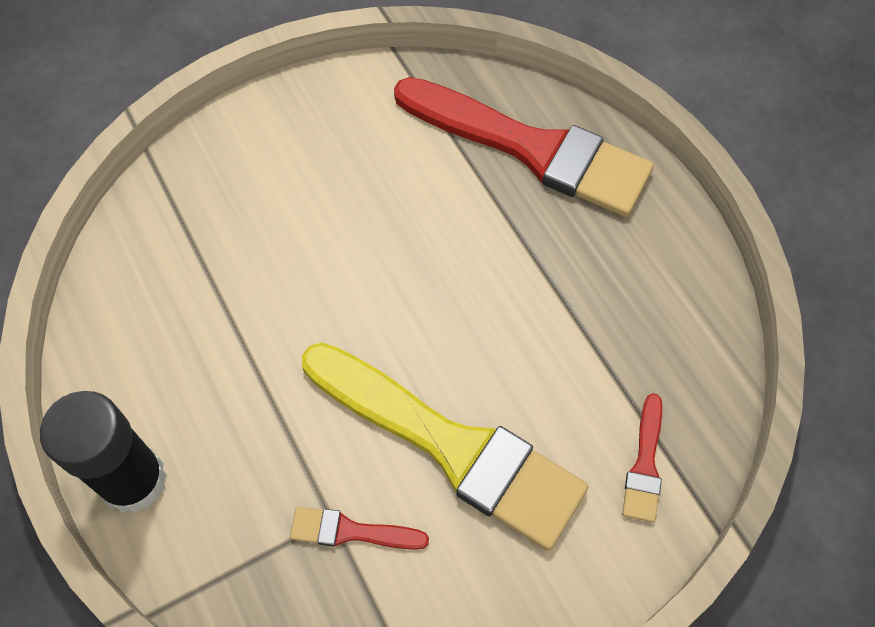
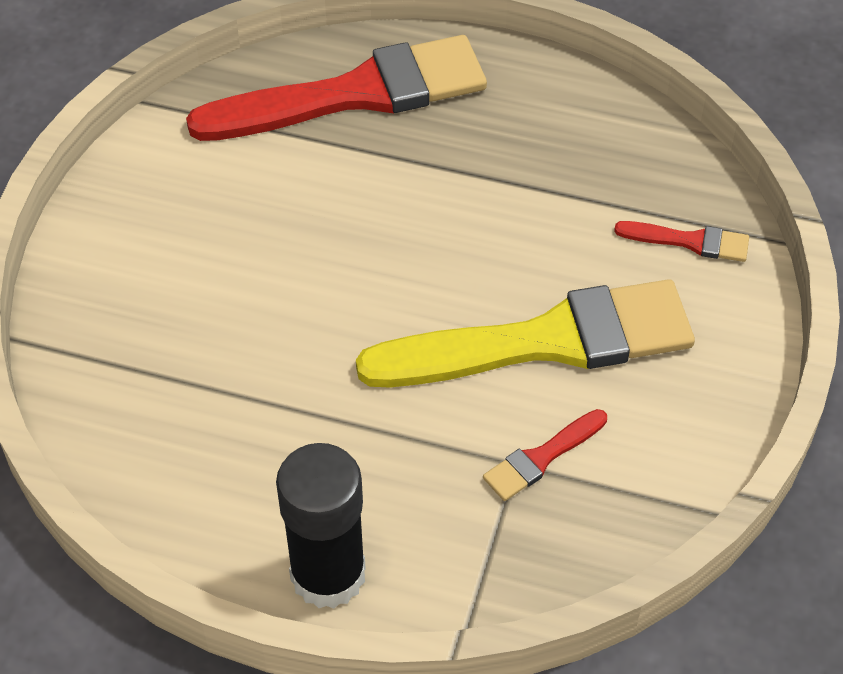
camera: 45 degrees left, 10 degrees down
red brush [622,393,662,523] -> red brush turned 45 degrees counterclockwise [614,221,749,262]

